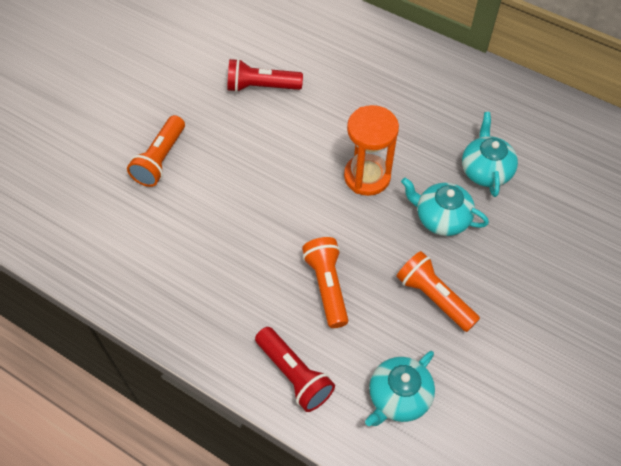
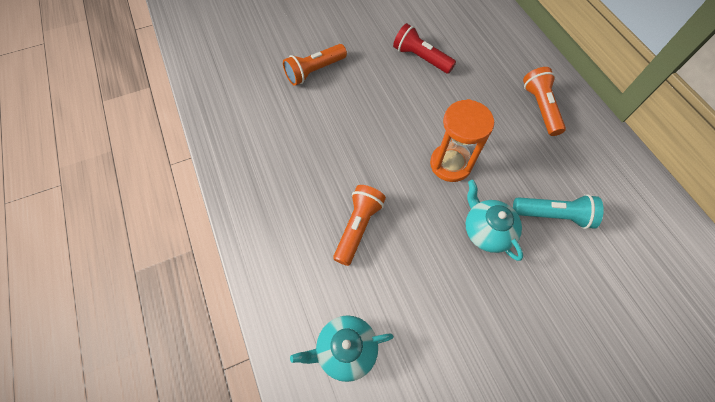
camera: 35 degrees right, 5 degrees up
red flashlight [255,327,335,412] -> none
orange flashlight [396,251,480,332] -> orange flashlight moved to [523,67,566,136]
turquoise teapot [462,112,518,197] -> turquoise flashlight [513,194,604,229]

